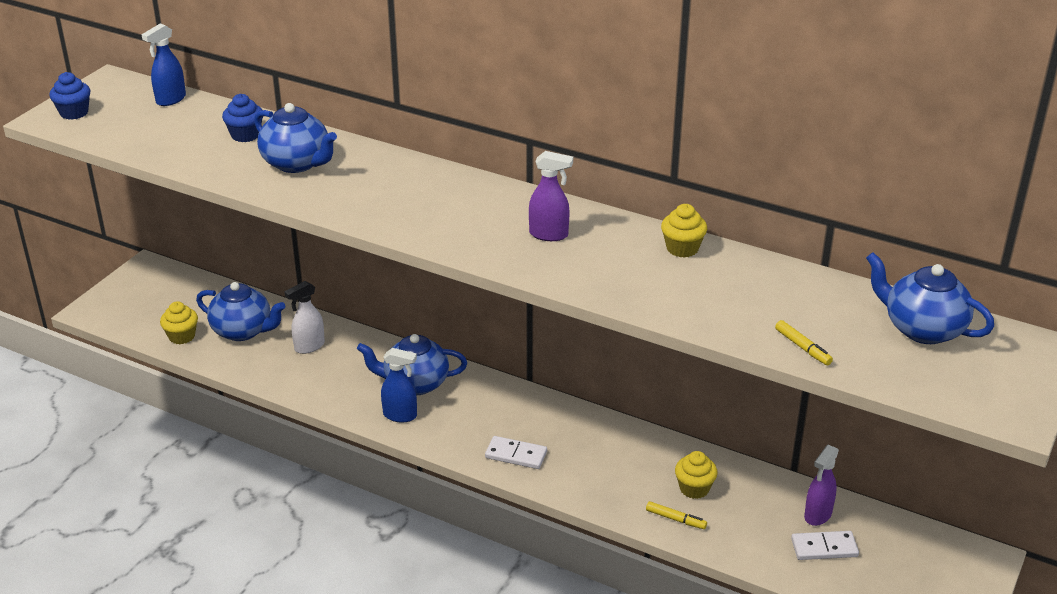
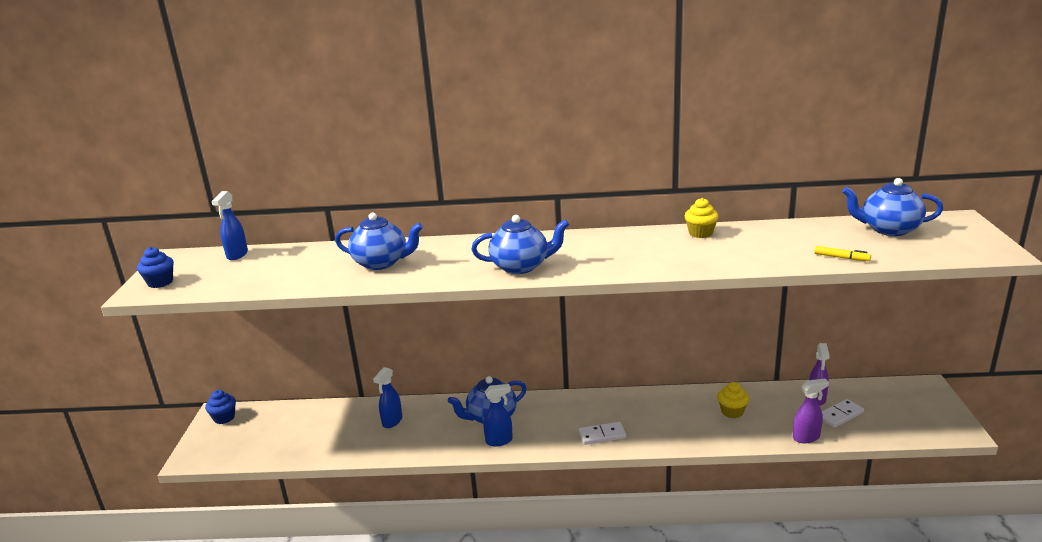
camera: 25 degrees left, 10 degrees down
yellow cupcake [160,301,198,344] -> none
blue teapot [196,282,285,341] -> blue teapot moved to [471,215,569,274]
blue cupcake [222,94,263,142] -> blue cupcake moved to [205,390,236,424]
white spray bottle [284,281,325,354] -> blue spray bottle [373,367,402,428]
purple spray bottle [529,151,573,241] -> purple spray bottle moved to [793,379,829,443]
yellow marker [646,501,707,529] -> none

